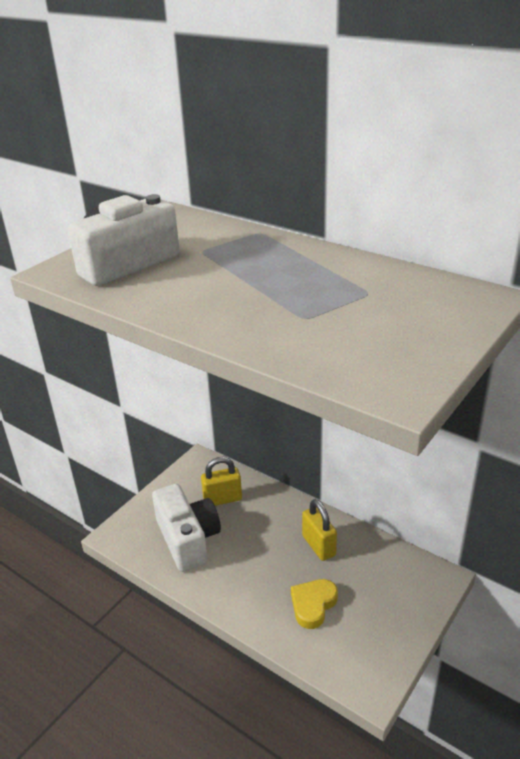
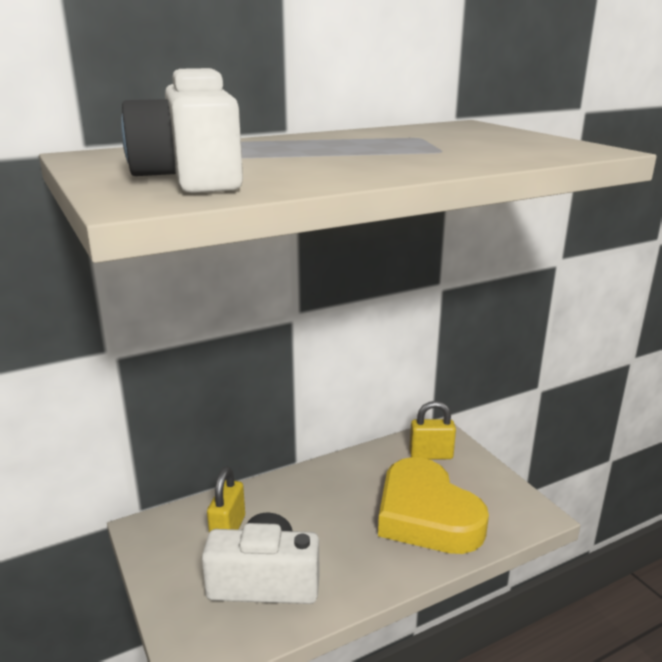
camera: 65 degrees left, 10 degrees down
yellow heart [291,579,338,629] -> yellow heart [378,457,489,554], size x2.04
yellow padlock [302,499,337,561] -> yellow padlock moved to [409,401,456,459]

